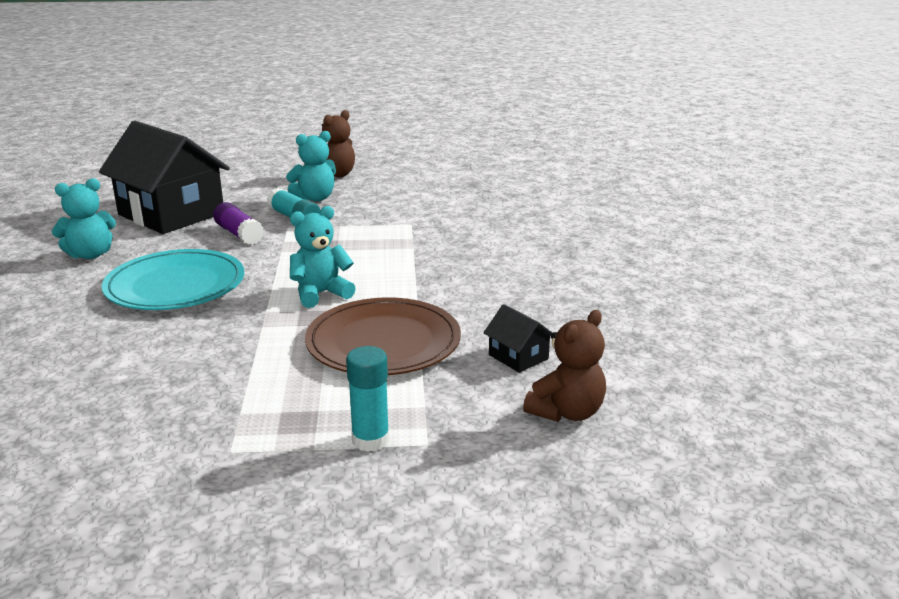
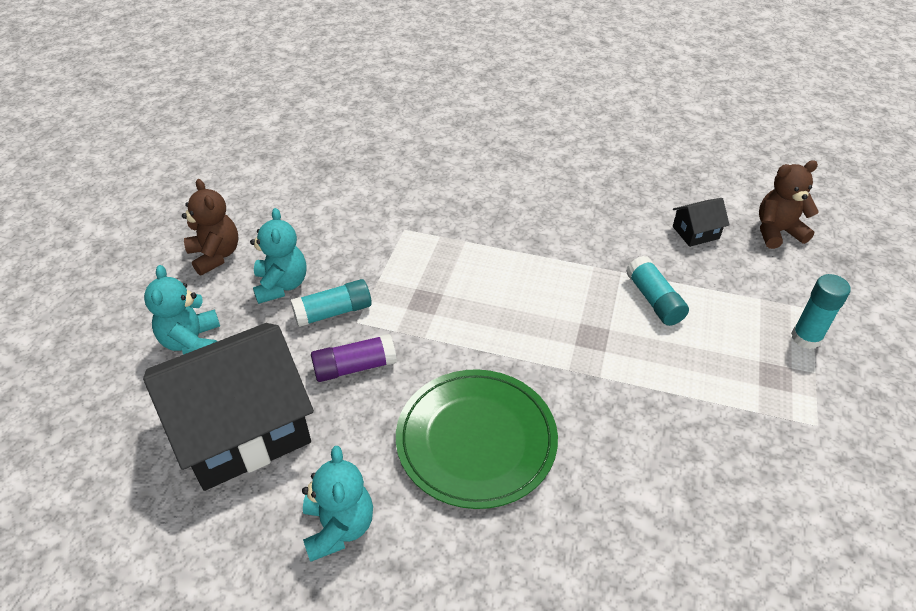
camera: 70 degrees left, 20 degrees up
turquoise plate [102,249,244,310] -> green plate [396,369,558,509]
turquoise teddy bear [290,206,356,308] -> turquoise teddy bear moved to [144,265,220,355]
brown plate [305,297,461,375] -> turquoise glue stick [626,256,689,326]
brown teddy bear [523,310,606,422] -> brown teddy bear turned 75 degrees counterclockwise [759,160,819,249]

